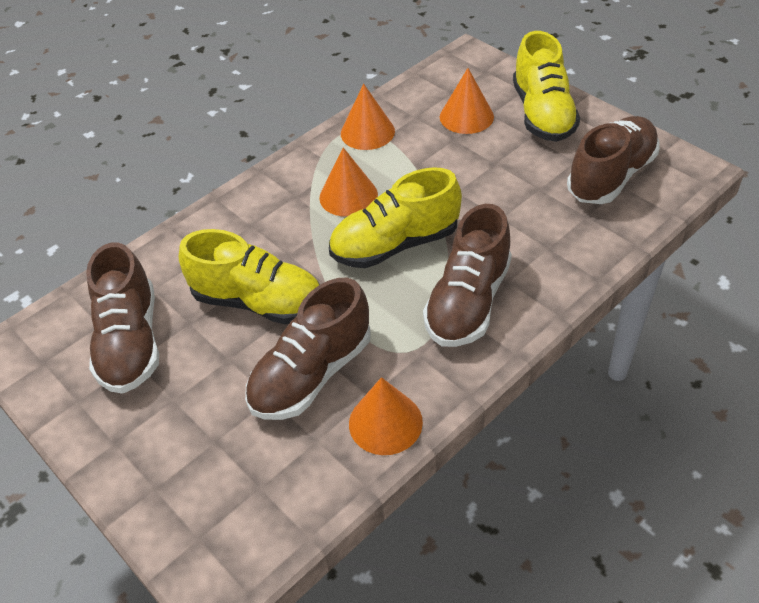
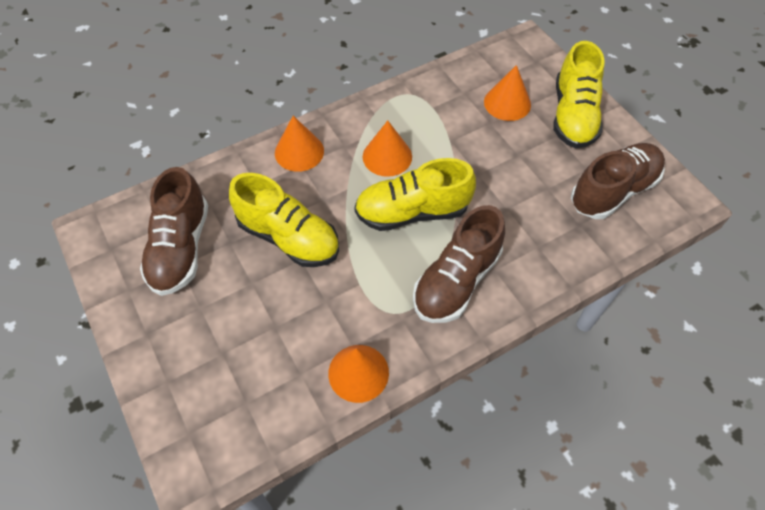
camera: 10 degrees right, 10 degrees up
brown shoe [245,278,371,420] -> none
orange cone [341,84,395,150] -> orange cone moved to [275,116,324,172]

